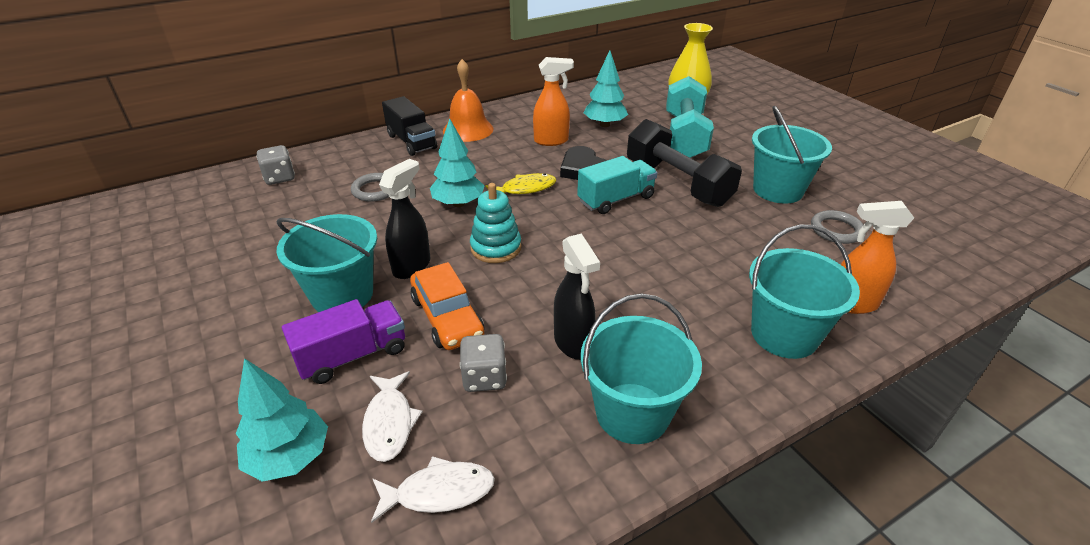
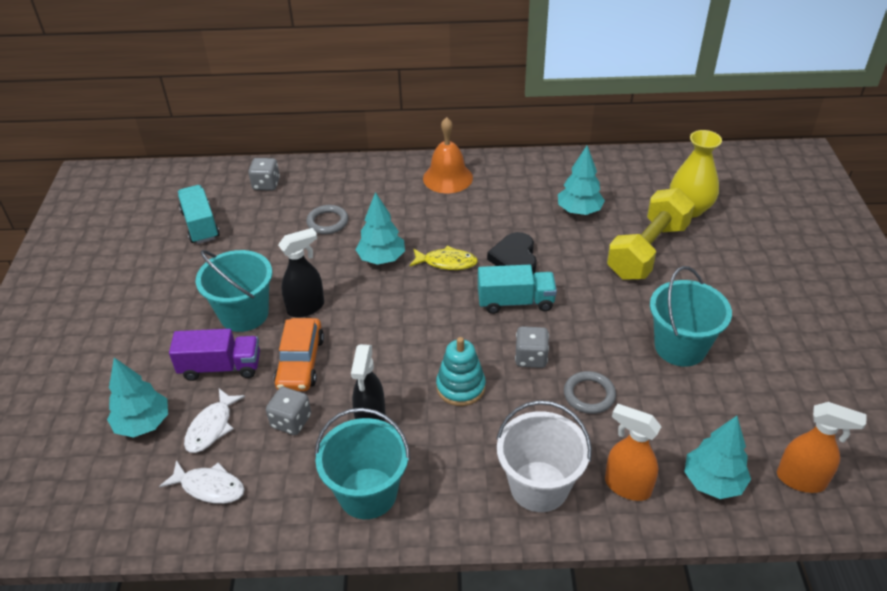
camera: 30 degrees right, 5 degrees up
black truck [382,96,437,156] -> none
turquoise stacking toy [470,183,521,263] -> turquoise stacking toy moved to [436,337,486,406]
orange spray bottle [533,57,574,146] -> orange spray bottle moved to [777,402,867,493]
black dumbbell [627,119,742,207] -> none
turquoise dumbbell [666,76,714,158] -> yellow dumbbell [607,188,695,280]
turquoise bucket [749,224,860,359] -> white bucket [497,400,592,512]
grey ring [811,210,864,244] -> grey ring moved to [564,371,616,414]
none -> turquoise truck [178,185,220,244]
none -> grey dice [515,326,549,368]
none -> turquoise tree [684,416,751,499]

